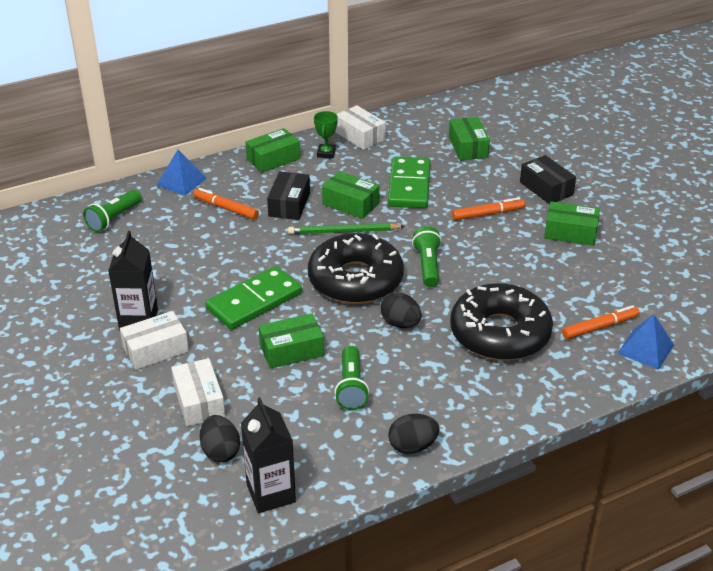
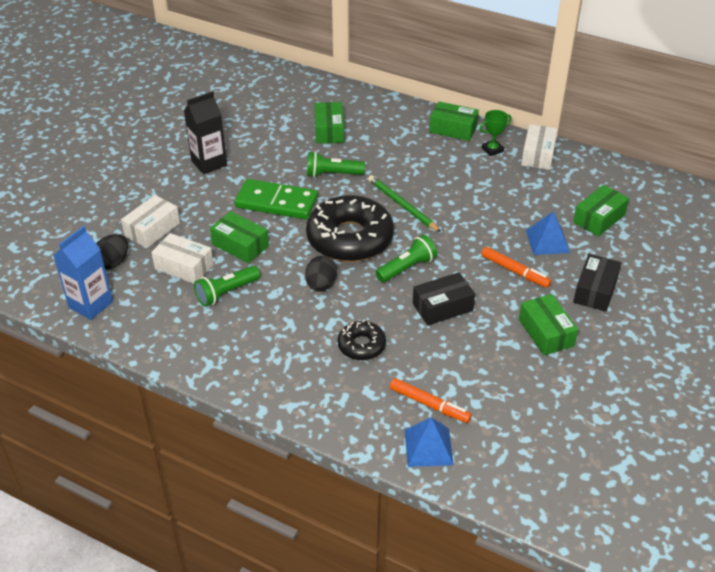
camera: 55 degrees right, 5 degrees up
green flashlight [83,190,142,232] -> green flashlight moved to [307,151,365,177]
white box [120,311,189,370] -> white box moved to [151,233,213,284]
blue pyramid [156,150,207,196] -> blue pyramid moved to [526,211,570,255]
orange marker [193,188,259,219] -> none
black carton [241,397,296,513] -> blue carton [53,226,113,320]
black box [267,172,310,220] -> black box moved to [413,272,475,325]
green box [322,171,380,219] -> green box moved to [314,102,344,144]
green domino [388,156,431,208] -> none
black egg [388,414,440,454] -> none
black donut [450,283,553,361] -> black donut [337,320,386,360], size x0.50

